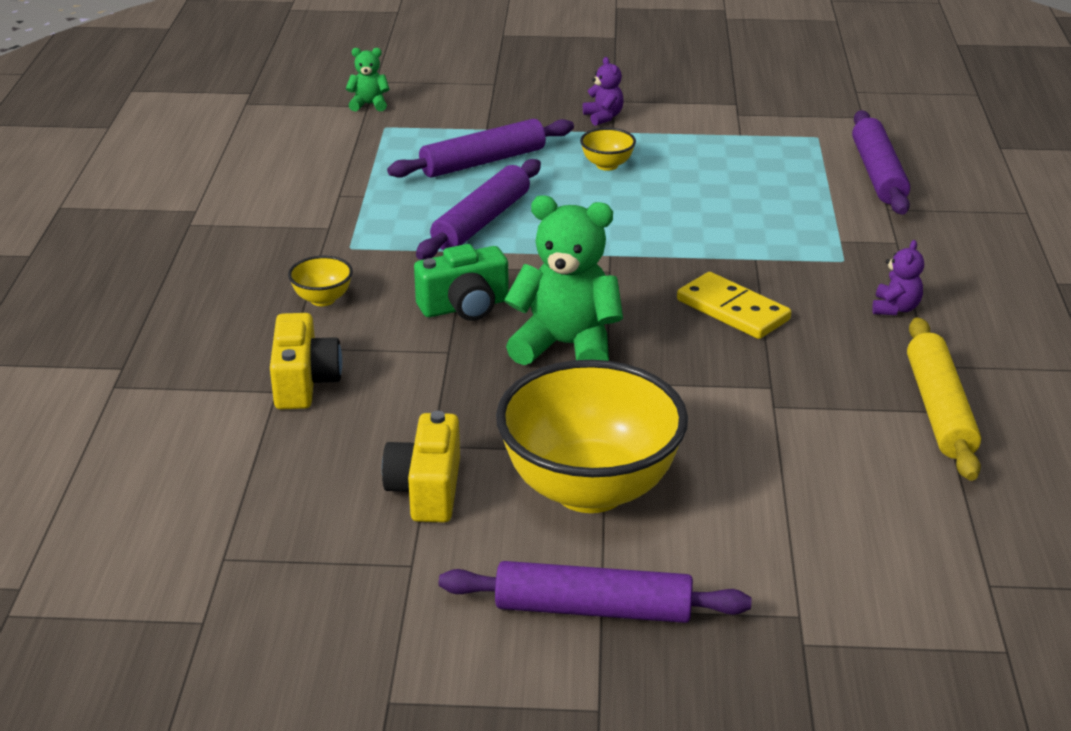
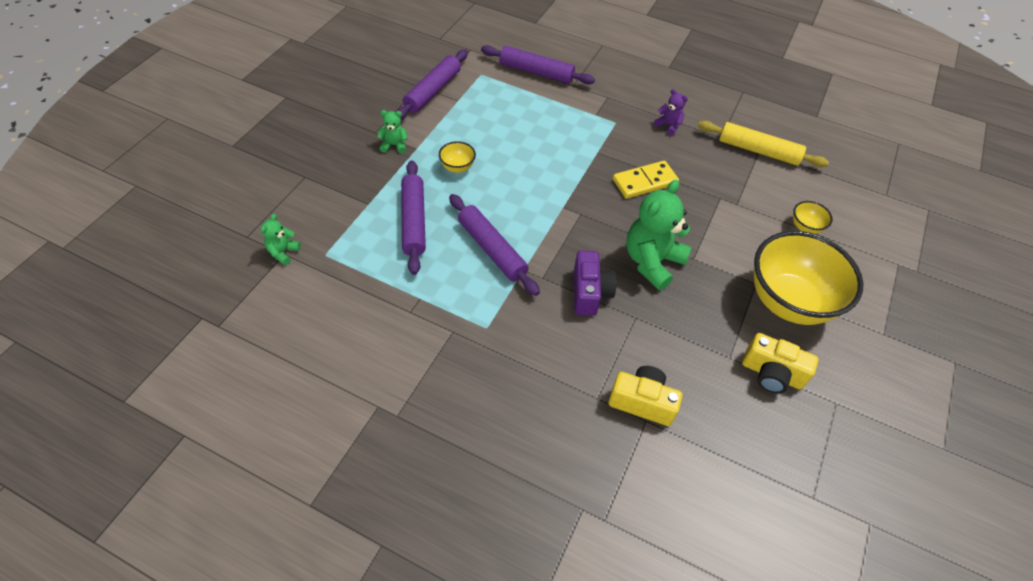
camera: 70 degrees left, 20 degrees up
yellow bowl [288,256,353,306] -> yellow bowl moved to [793,201,833,234]
green camera [414,244,509,321] -> purple camera [574,250,617,316]
purple rolling pin [439,561,752,623] -> purple rolling pin moved to [395,49,468,120]
purple teddy bear [583,57,624,126] -> green teddy bear [377,110,408,154]

